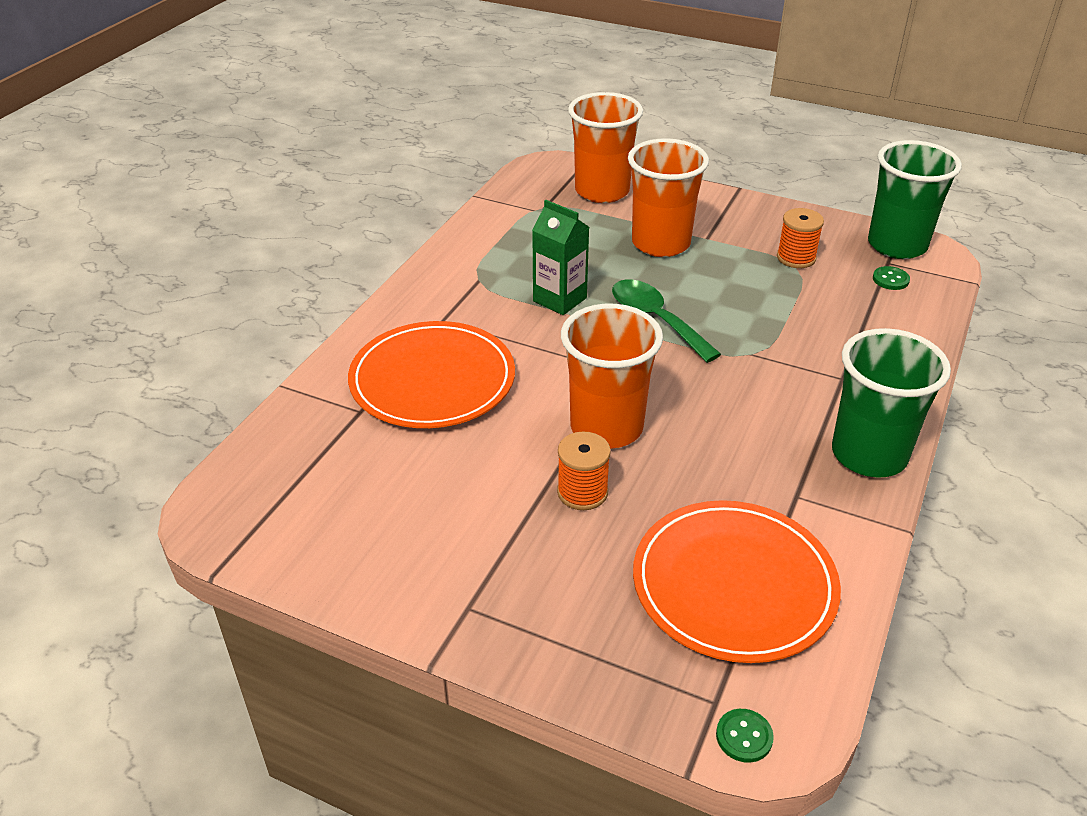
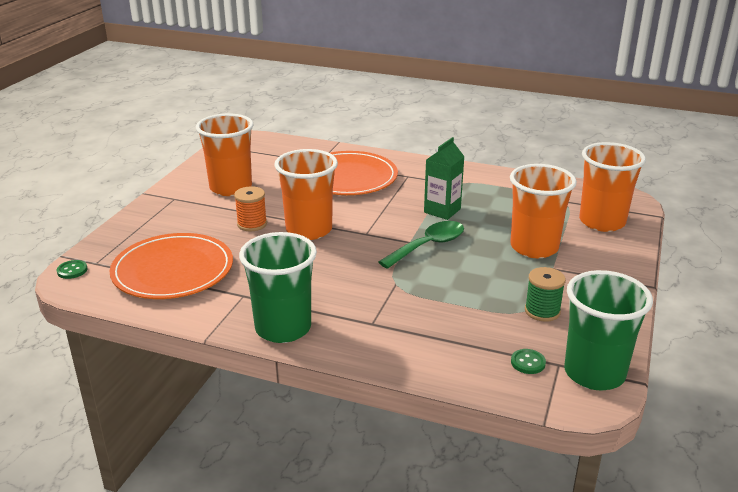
camera: 85 degrees right, 10 degrees down
orange spool [777,208,824,268] -> green spool [525,267,566,322]
none -> orange cup [196,114,254,196]

